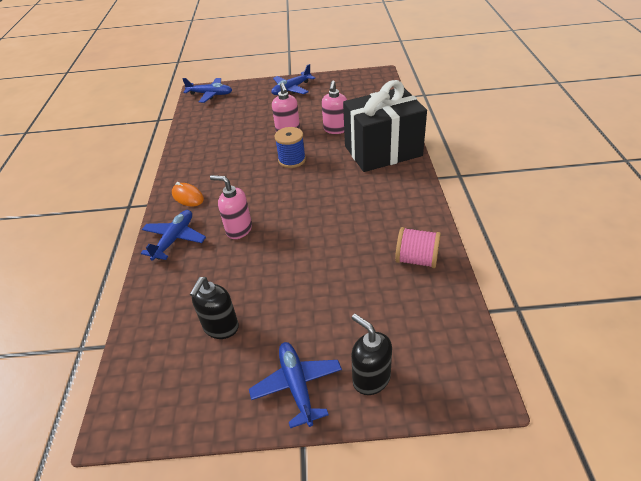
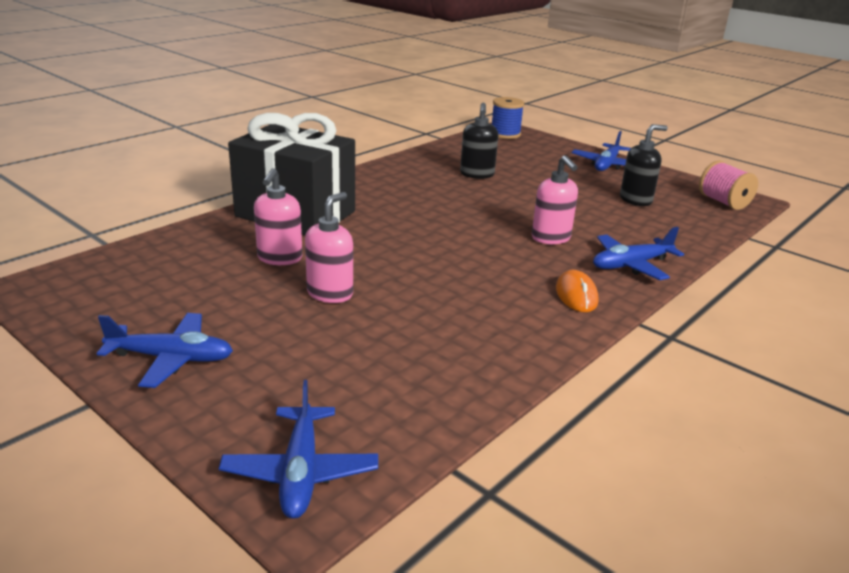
camera: 140 degrees left, 15 degrees down
blue plane [182,78,232,103] -> blue plane turned 150 degrees counterclockwise [219,380,378,519]
blue spool [274,127,306,168] -> blue spool moved to [492,97,524,139]
pink soap dispenser [322,81,347,134] -> pink soap dispenser turned 135 degrees clockwise [254,168,302,265]
black soap dispenser [351,314,392,395] -> black soap dispenser moved to [460,102,498,179]
pink spool [395,227,441,268] -> pink spool moved to [699,161,758,210]

